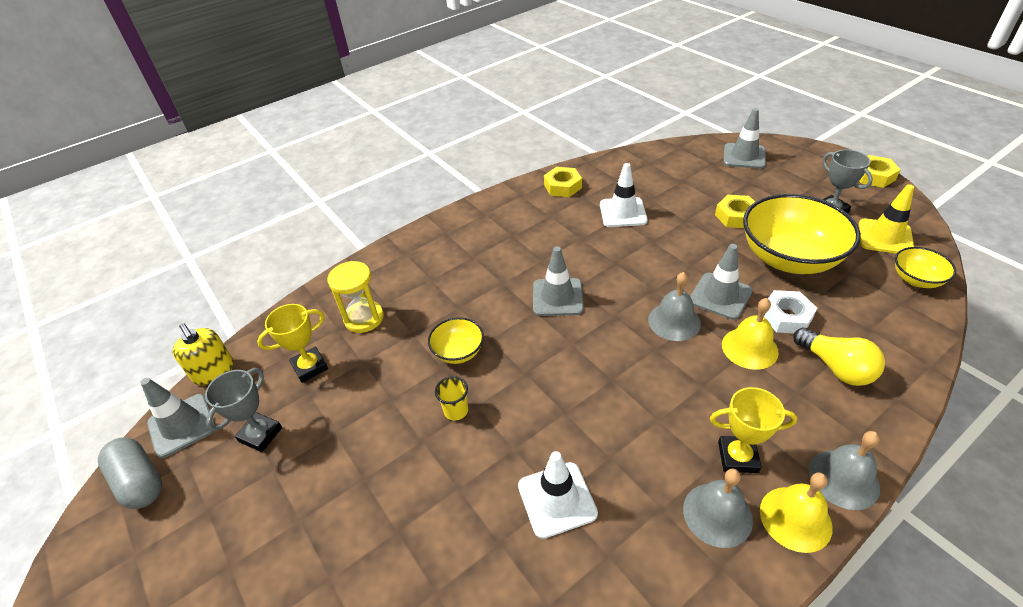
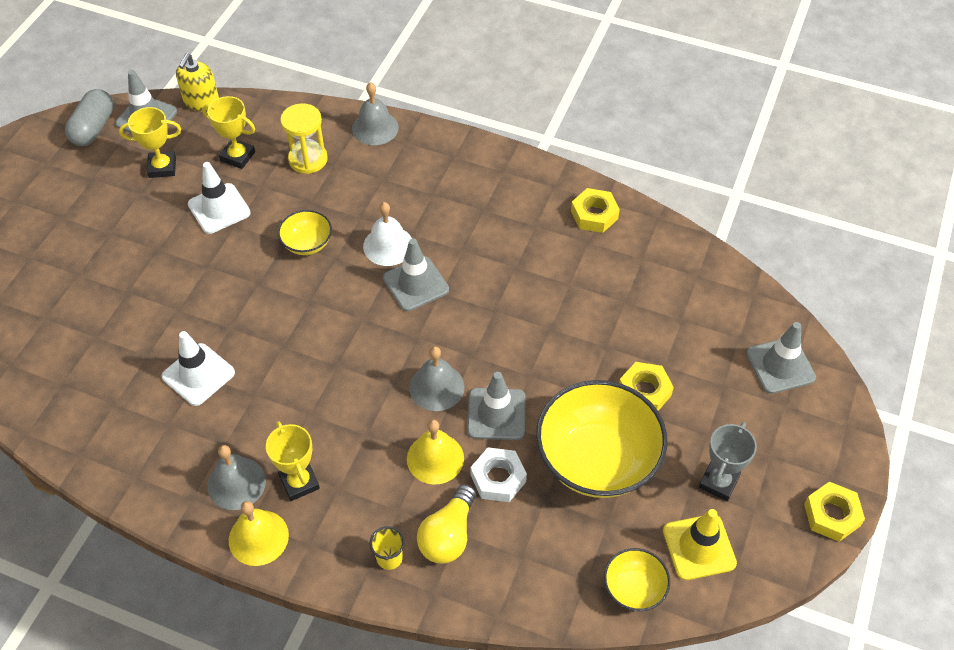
camera: 55 degrees right, 10 degrees up
grey trophy [205,368,282,452] -> yellow trophy [119,107,181,178]
yellow cup [435,376,468,421] -> yellow cup moved to [370,526,405,570]
white traffic cone [600,163,648,227] -> white traffic cone moved to [188,162,251,234]
grey bell [809,431,880,510] -> grey bell moved to [352,82,399,145]
none -> white bell [363,202,412,266]

